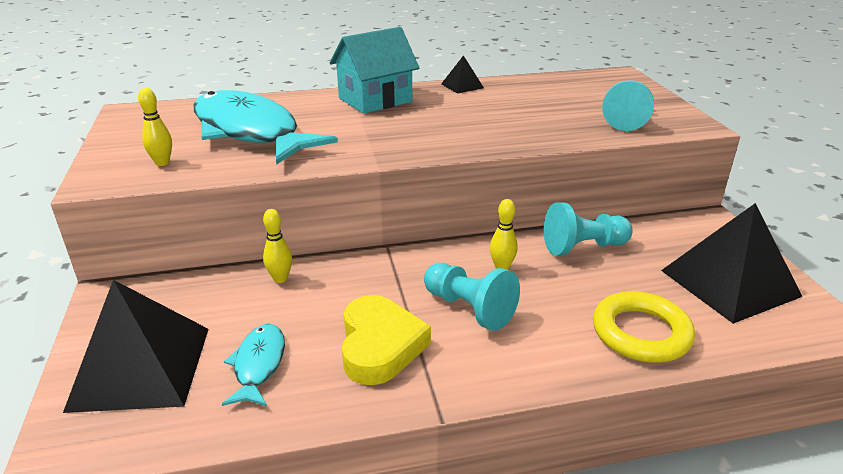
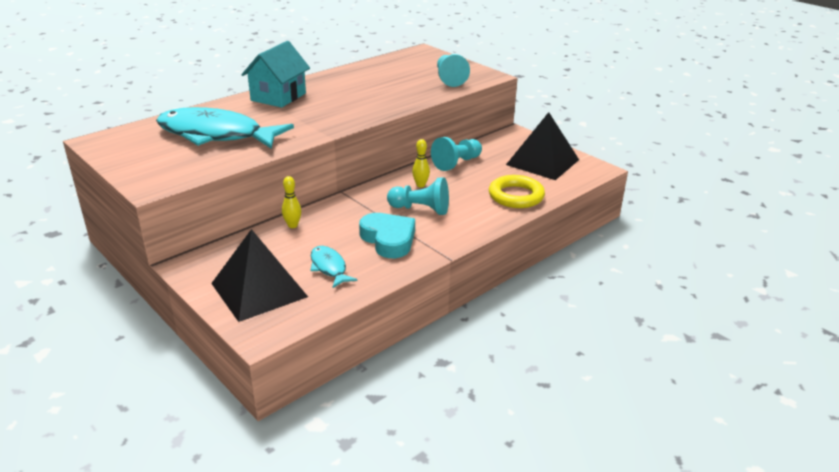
camera: 30 degrees left, 0 degrees up
yellow bowling pin [138,88,172,166] -> none
yellow heart [342,295,431,385] -> turquoise heart [359,213,415,258]
black pyramid [441,55,484,94] -> none

